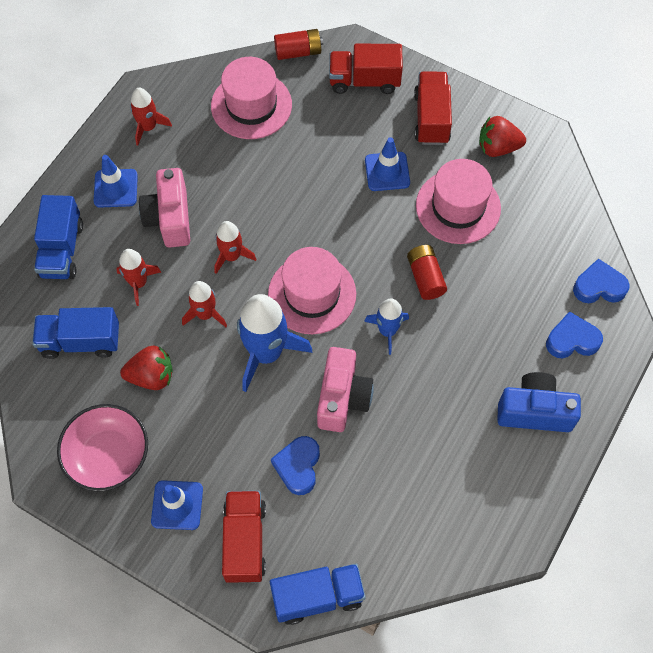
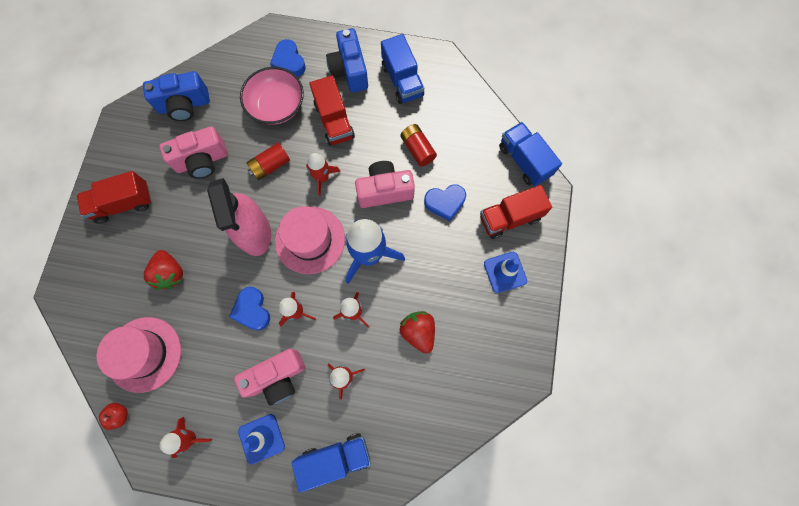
camera: 110 degrees left, 10 degrees up
blue truck [32,307,119,359] -> blue truck moved to [381,34,424,104]
pink bowl [57,404,148,491] -> pink bowl moved to [240,67,304,125]
red battery [274,29,323,60] -> red battery moved to [400,124,437,167]
red truck [329,44,403,94] -> red truck moved to [309,75,355,146]
blue rocket [364,298,409,355] -> red rocket [306,153,341,196]
blue traffic cone [365,137,410,191] -> none
pink hat [416,159,501,244] -> pink camera [160,126,228,179]
red strawberry [479,116,526,157] -> red strawberry moved to [144,250,183,290]
blue heart [573,259,629,303] -> blue heart moved to [229,287,270,331]
none -> red apple [99,403,128,430]
none -> blue camera [143,71,210,121]
none -> pink spray bottle [207,178,271,256]

